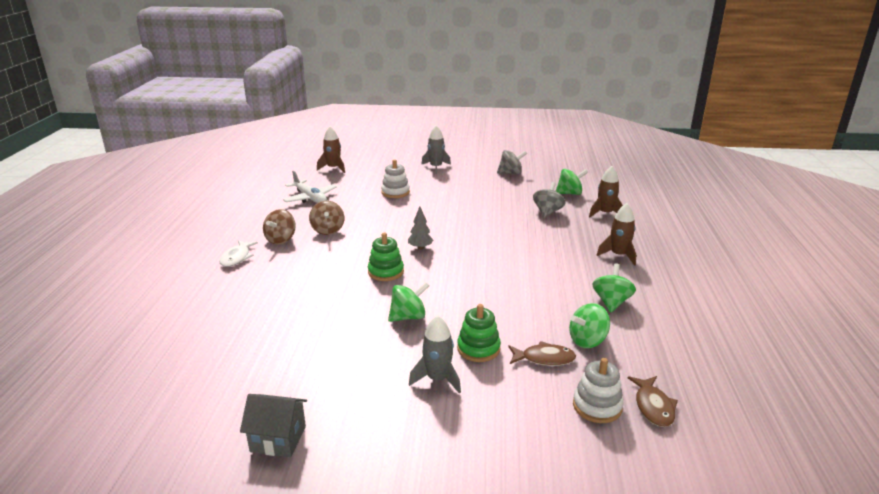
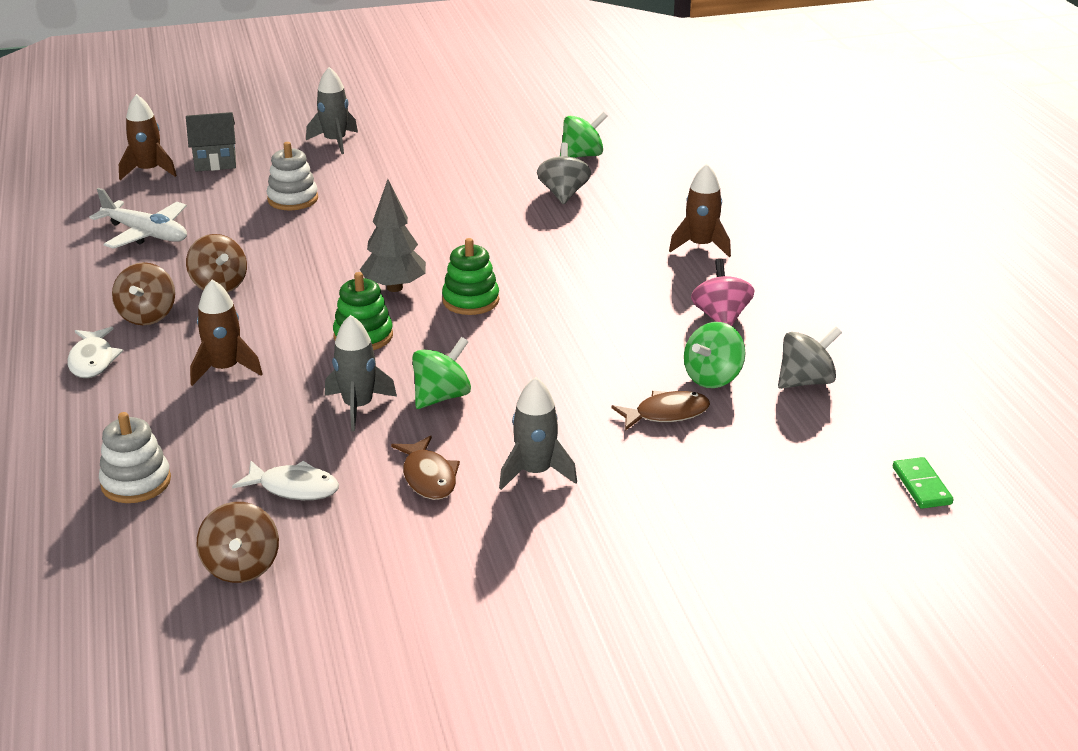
camera: 20 degrees left, 5 degrees up
grey house [240,394,307,457] -> grey house moved to [186,112,236,172]
grey tree [408,206,433,250] -> grey tree [360,179,426,292], size x1.54
green stacking toy [457,304,501,362] -> green stacking toy moved to [442,238,499,315]
grey spinning top [497,150,527,175] -> grey spinning top moved to [778,327,842,389]
white stacking toy [573,358,624,423] -> white stacking toy moved to [99,412,171,503]
brown rocket [589,166,623,218] -> brown rocket moved to [190,279,263,386]
green spinning top [593,263,636,313] -> pink spinning top [691,259,755,326]
brown fish [628,376,678,427] -> brown fish moved to [391,435,460,500]
none -> brown spinning top [197,502,279,583]
none -> white fish [232,461,339,500]
none -> grey rocket [325,315,397,431]
none -> green domino [893,457,954,509]

